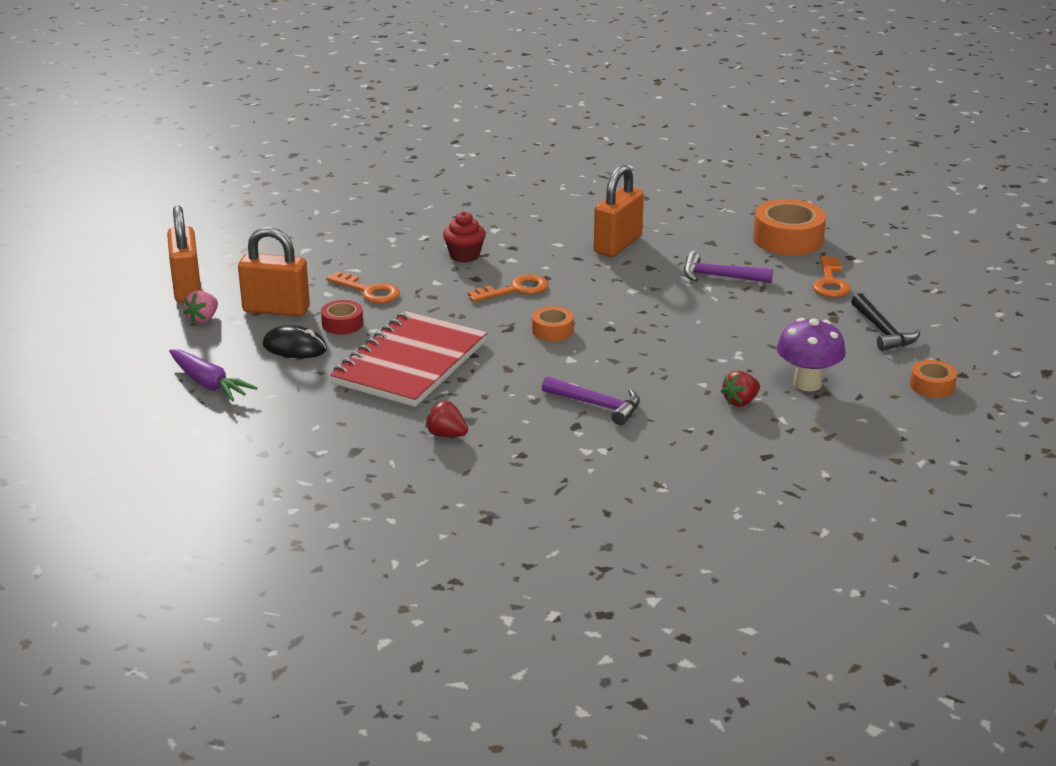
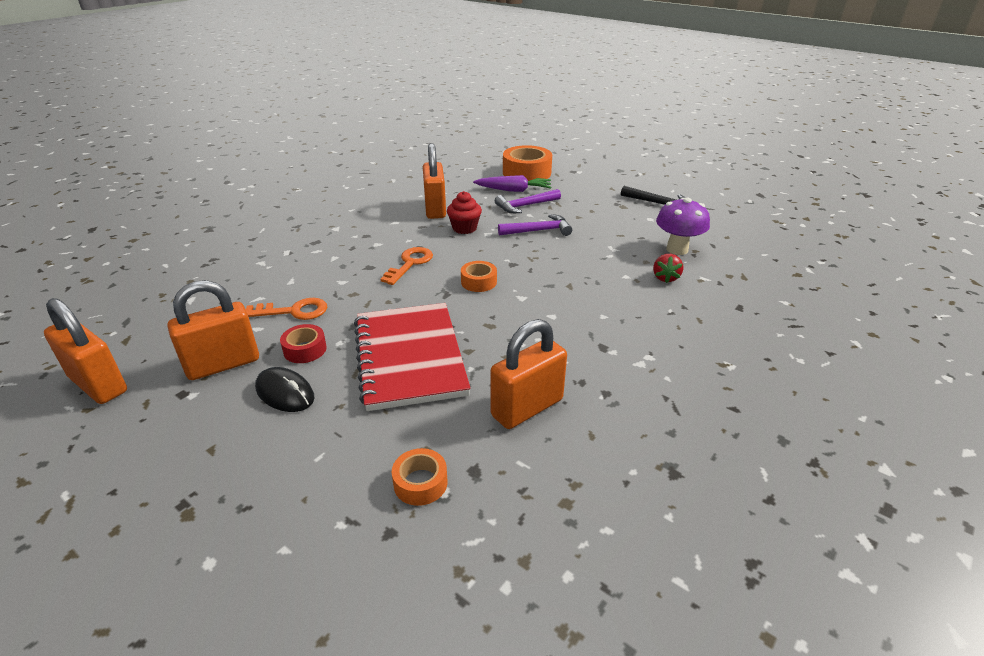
camera: 40 degrees left, 5 degrees up
purple carrot [169,349,257,401] -> purple carrot moved to [473,175,551,192]
pink strawberry [183,290,218,323] -> none
black mouse [263,325,327,358] -> black mouse turned 60 degrees clockwise [255,367,315,412]
red strawberry [425,401,468,437] -> orange padlock [491,319,567,429]
red cupcake [443,211,486,263] -> red cupcake moved to [447,191,482,234]
purple hammer [542,376,640,425] -> purple hammer moved to [498,214,572,236]
orange key [813,256,851,298] -> none
orange tape [910,360,957,398] -> orange tape moved to [392,448,448,506]

